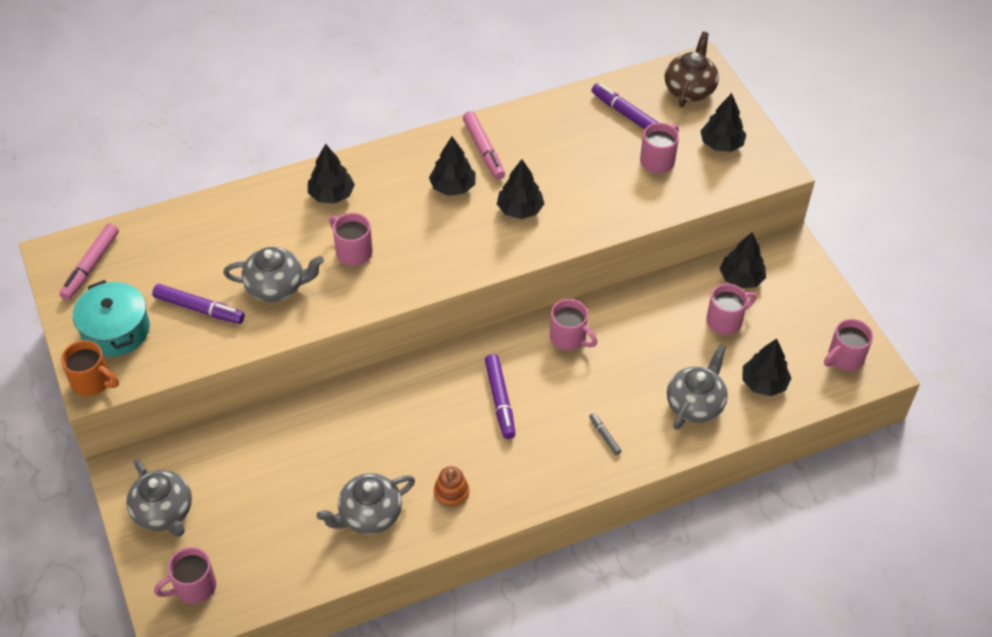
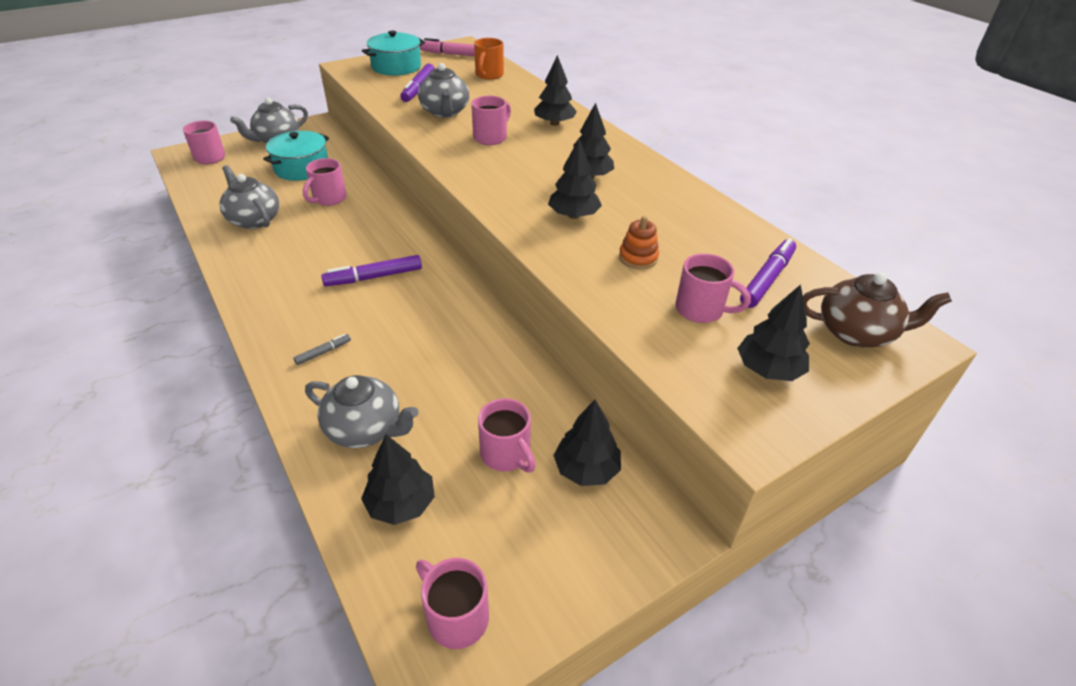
camera: 80 degrees right, 10 degrees down
orange mug [61,340,119,396] -> orange mug moved to [474,38,504,80]
orange stacking toy [434,466,469,508] -> orange stacking toy moved to [619,216,659,269]
pink marker [463,111,505,180] -> none
pink mug [550,299,597,351] -> pink mug moved to [303,158,347,206]
none -> turquoise pot [263,131,329,181]

